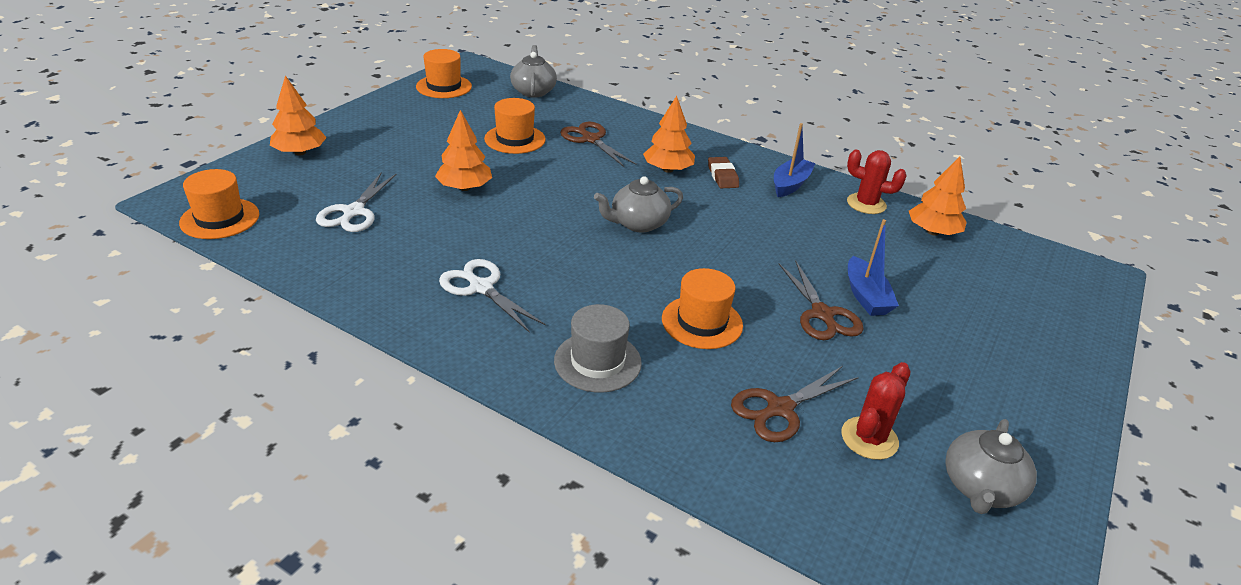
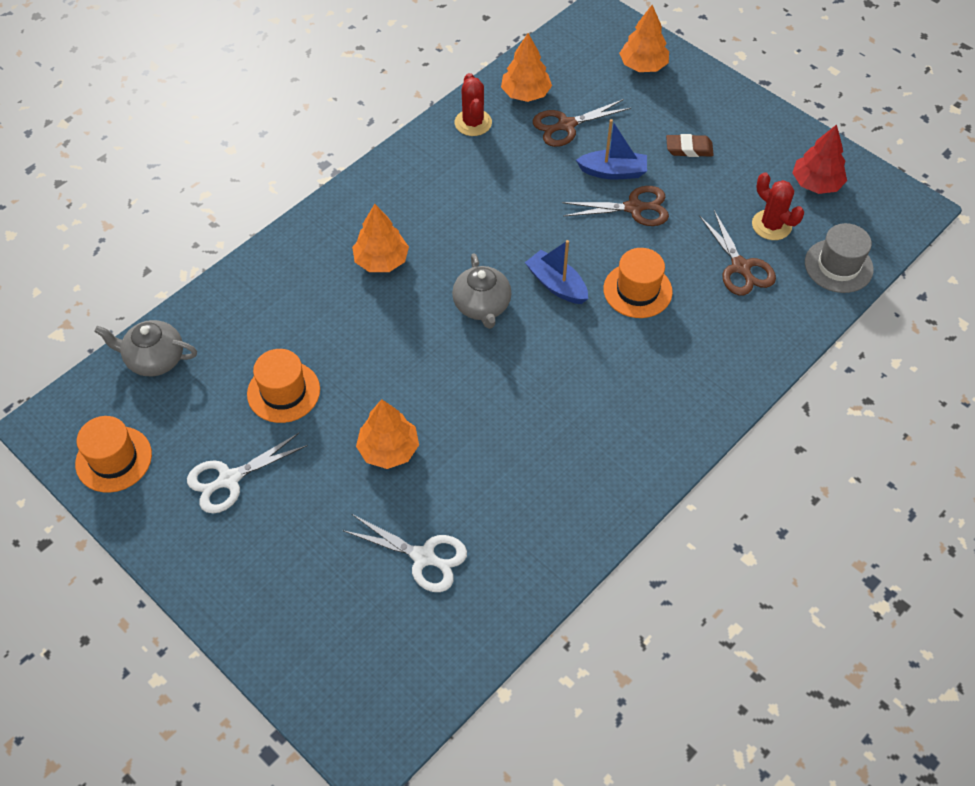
camera: 75 degrees left, 20 degrees up
orange hat [179,169,259,239] -> none
orange tree [270,75,327,156] -> orange tree moved to [619,5,669,72]
white scissors [439,259,546,333] -> white scissors moved to [187,433,308,513]
grey hat [554,304,642,393] -> grey hat moved to [805,223,874,293]
brown scissors [560,122,637,167] -> brown scissors moved to [533,99,631,147]
brown eraser [708,157,739,188] -> brown eraser moved to [666,134,714,157]
blue boat [774,123,816,197] -> blue boat moved to [525,240,588,304]
red cactus [847,150,907,214] -> red cactus turned 45 degrees counterclockwise [455,73,492,136]
grey teapot [945,419,1037,514] -> red tree [792,124,847,194]

